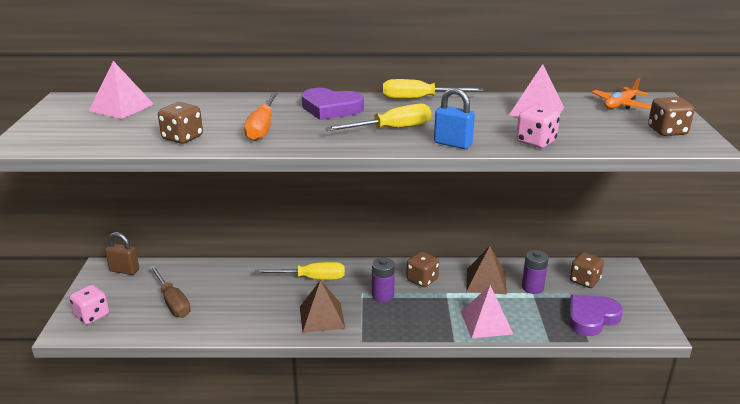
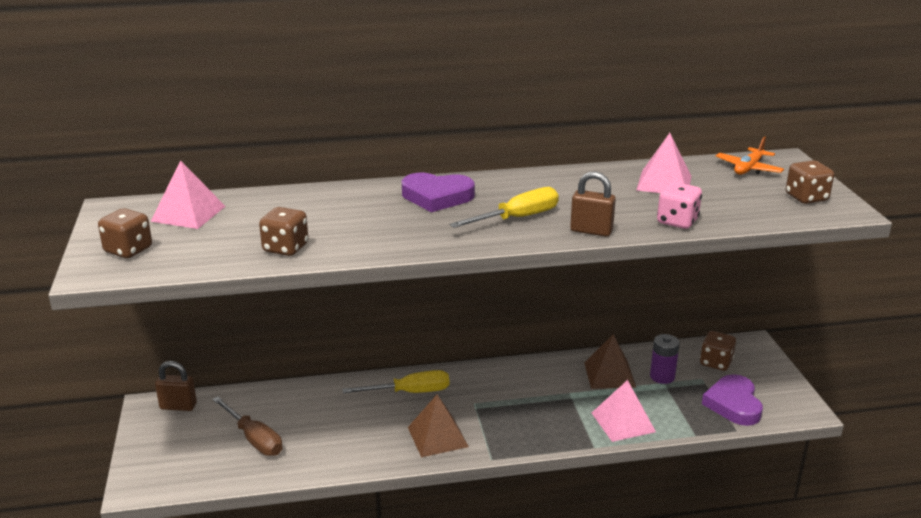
camera: 10 degrees left, 0 degrees up
pink dice [70,285,109,324] -> none
orange screwdriver [244,93,278,141] -> none
purple battery [372,257,395,302] -> none
yellow screwdriver [383,79,484,99] -> none
brown dice [406,251,439,287] -> brown dice moved to [98,208,152,258]
blue padlock [434,88,475,149] -> brown padlock [570,171,616,237]
purple heart [569,295,623,336] -> purple heart turned 45 degrees counterclockwise [702,374,763,426]

